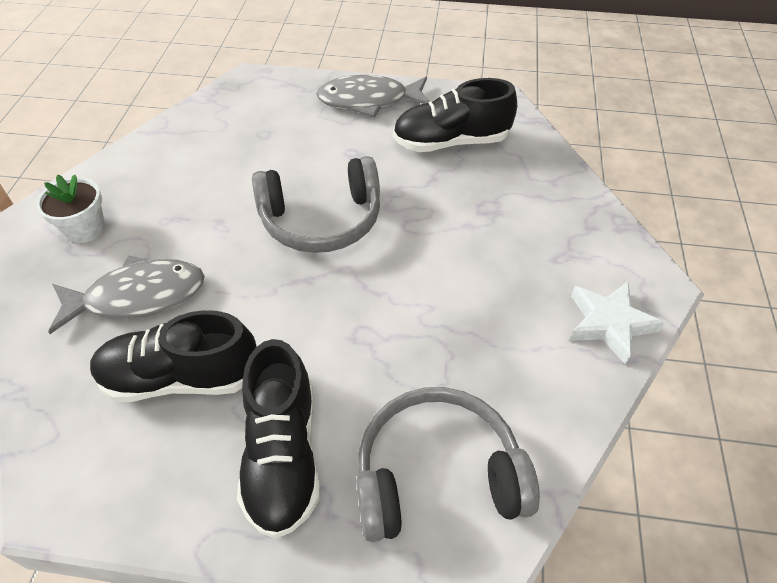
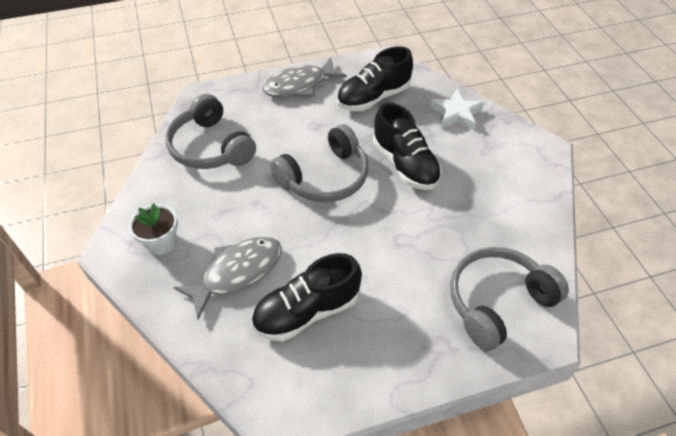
camera: 25 degrees left, 0 degrees up
black shoe [237,339,320,539] -> black shoe moved to [373,102,442,190]
white star [569,282,664,365] -> white star moved to [430,89,484,130]
none -> grey headphones [165,94,256,169]

